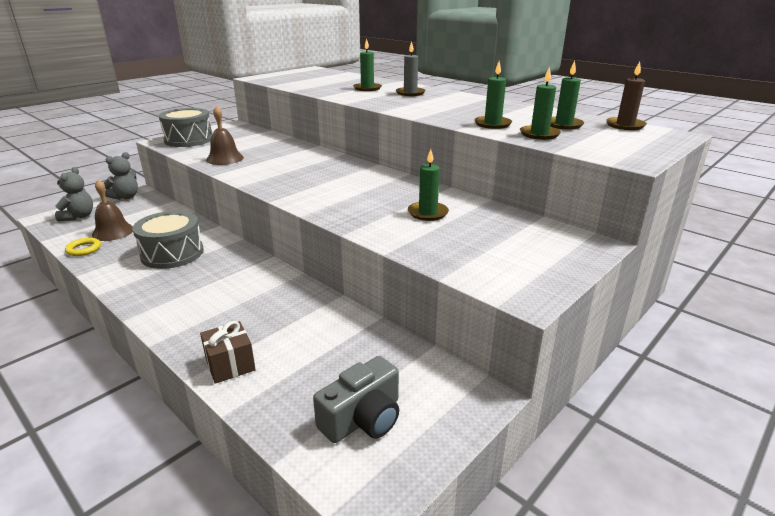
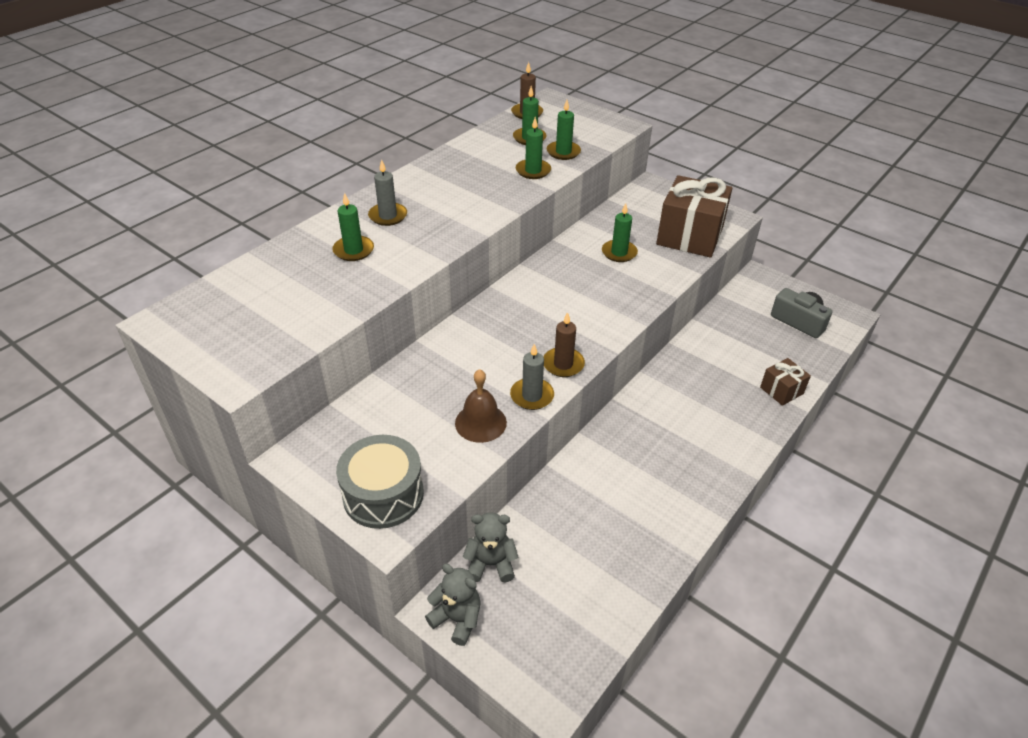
camera: 95 degrees left, 15 degrees up
grey teddy bear [55,167,93,221] -> grey teddy bear moved to [463,512,519,582]
yellow ring [65,238,101,256] -> none
brown bell [92,180,133,241] -> none
grey drum [132,211,204,269] -> none
none -> grey candle [510,344,554,410]
none -> brown candle [544,312,585,377]
none -> brown gift [656,175,732,258]

